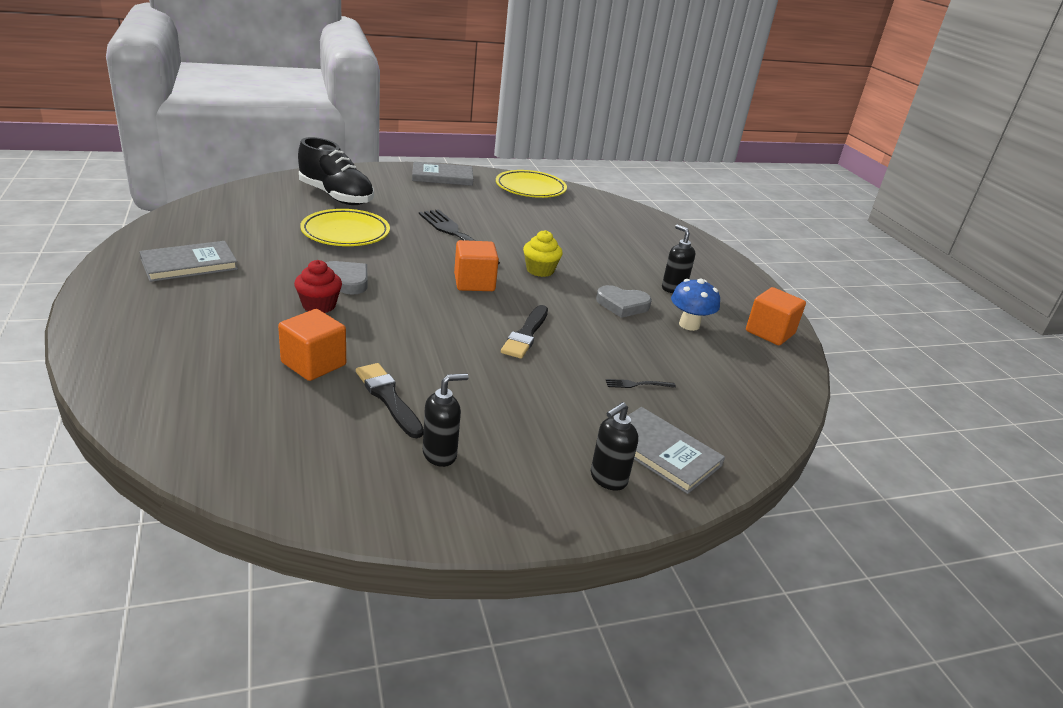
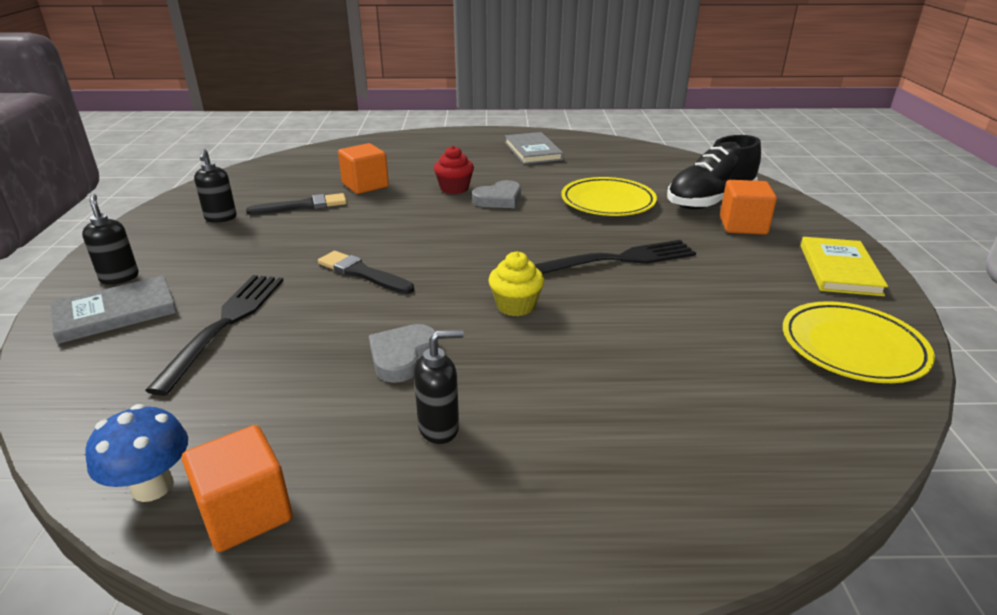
camera: 110 degrees right, 0 degrees up
grey book [412,162,473,186] -> yellow book [800,237,888,296]
orange cube [454,240,499,291] -> orange cube moved to [720,180,777,235]
black fork [606,379,676,388] -> black fork [145,275,284,396], size x2.48
blue mushroom [671,279,720,331] -> blue mushroom moved to [85,404,188,502]

